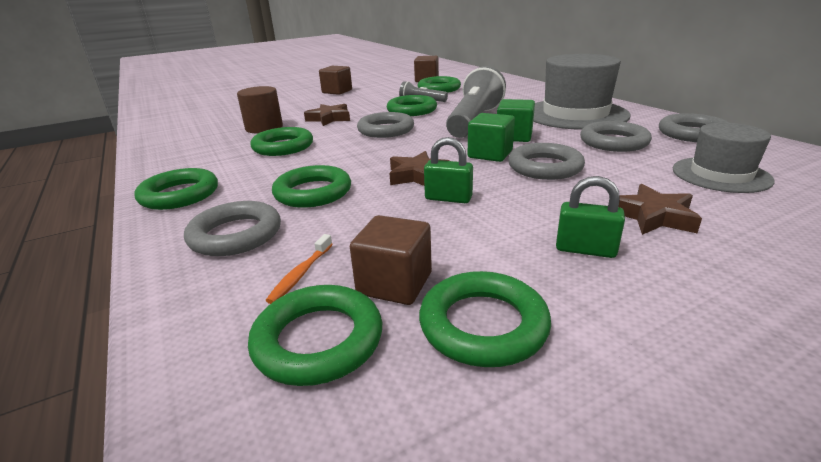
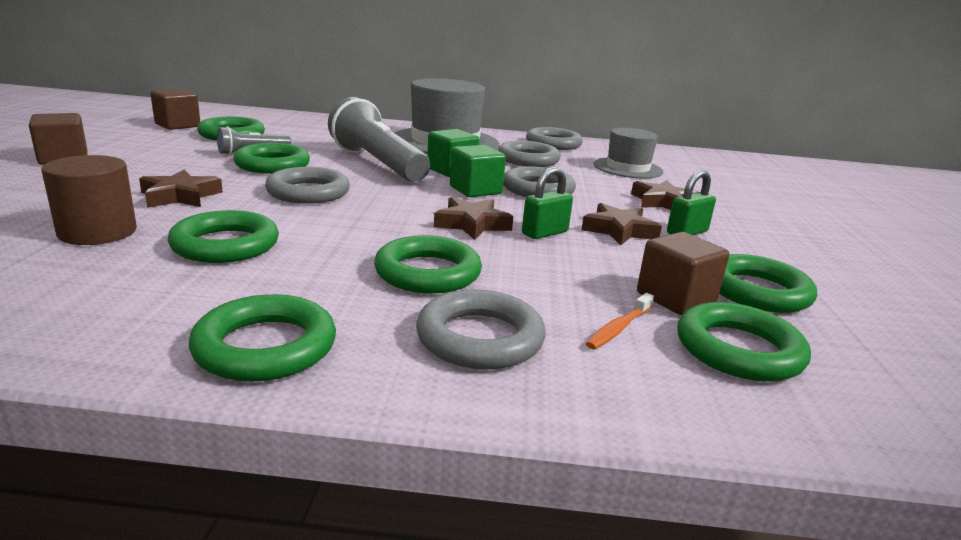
camera: 60 degrees left, 5 degrees down
orange toothbrush [265,234,333,304] -> orange toothbrush turned 75 degrees clockwise [586,293,654,349]
none -> brown star [581,203,662,245]

